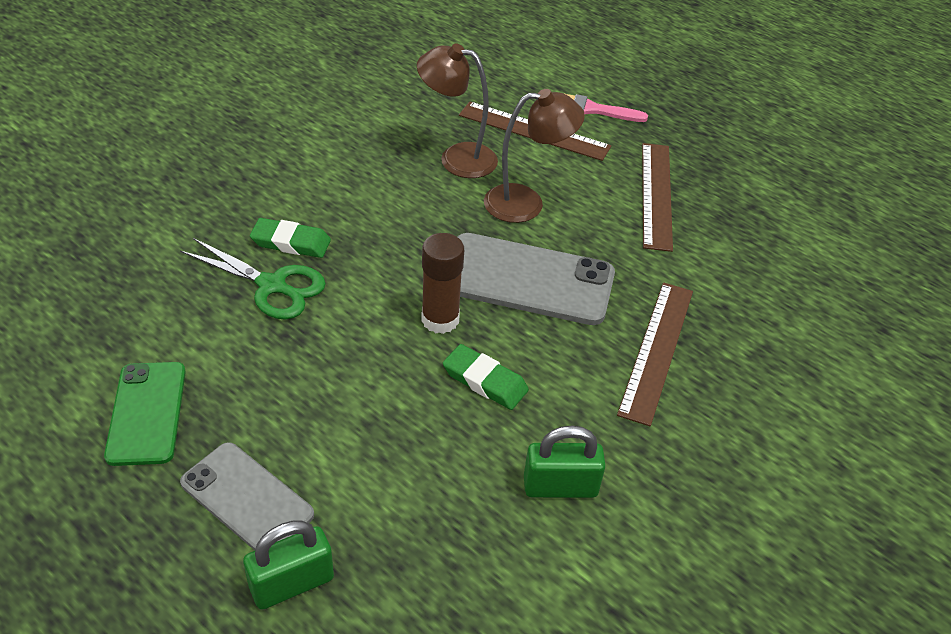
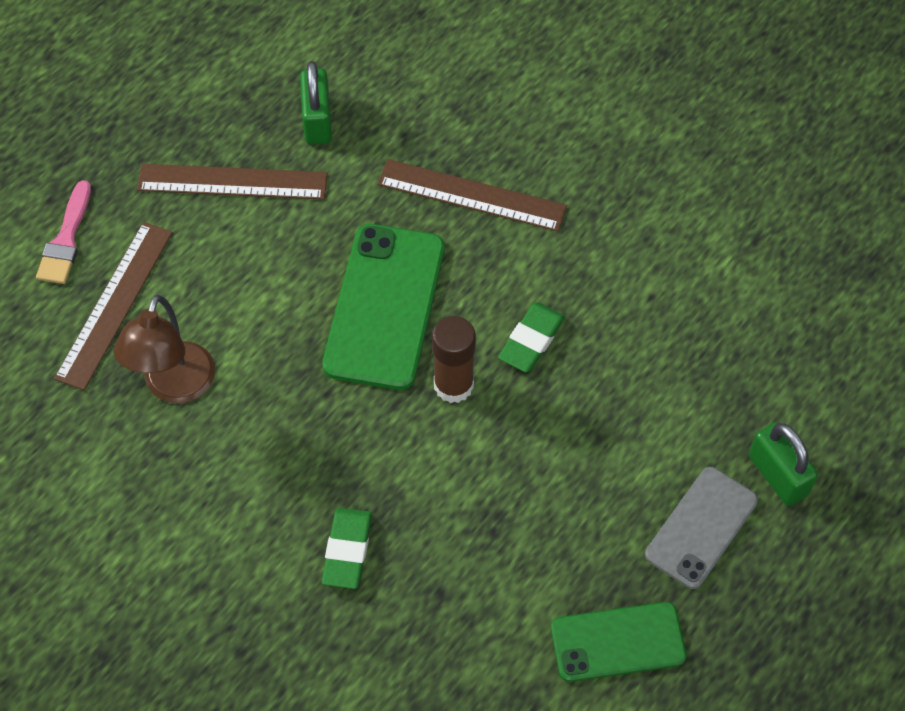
camera: 90 degrees left, 15 degrees up
green scissors [180,238,326,320] -> none
grey phone [457,233,615,325] -> green phone [322,224,444,390]
brown lamp [484,89,585,223] -> none
green padlock [524,425,606,498] -> green padlock moved to [300,61,332,145]

